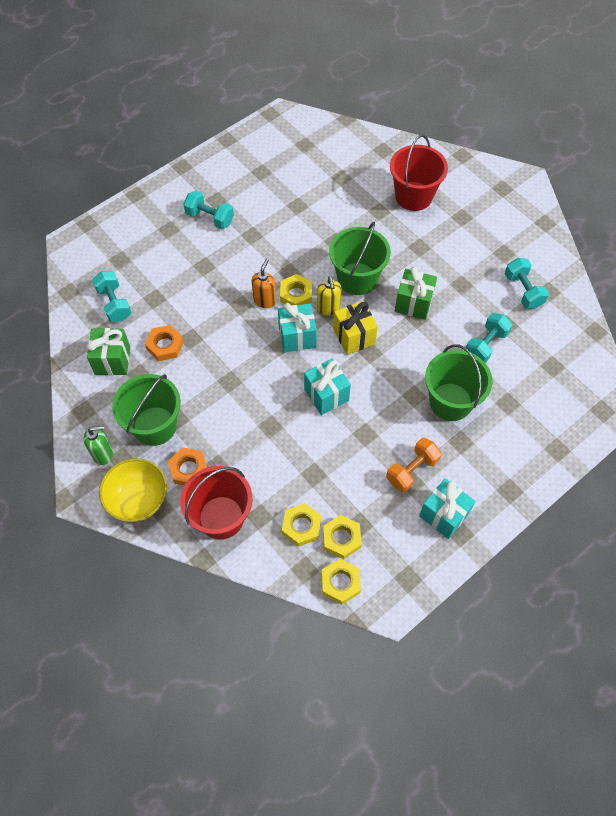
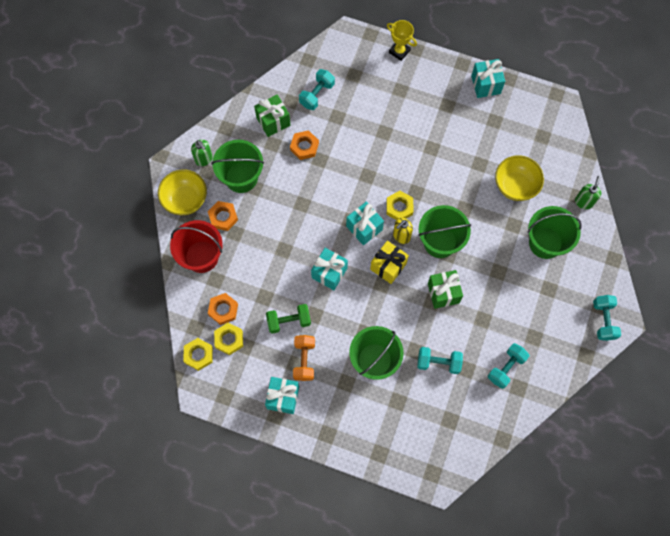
camera: 60 degrees right, 10 degrees up
turquoise dumbbell [183,190,234,229] -> turquoise dumbbell moved to [593,295,621,341]
orange soap dispenser [252,259,276,308] -> none
yellow nut [282,503,321,547] -> orange nut [208,293,238,325]
orange dumbbell [386,438,442,493] -> orange dumbbell turned 75 degrees clockwise [293,335,315,381]
red bucket [390,135,448,211] -> green bucket [528,206,582,259]
none -> green dumbbell [266,304,311,334]
none -> yellow trophy [387,20,417,61]
none -> turquoise gift [471,59,505,98]
none -> yellow bowl [495,155,544,201]
none -> green soap dispenser [575,176,601,209]

